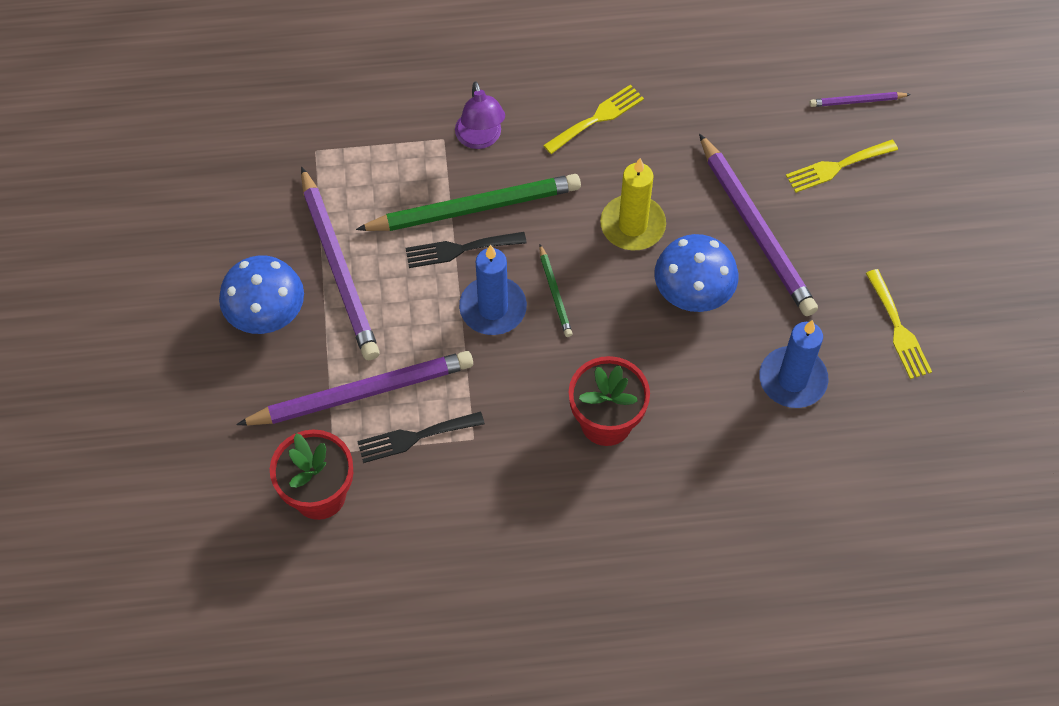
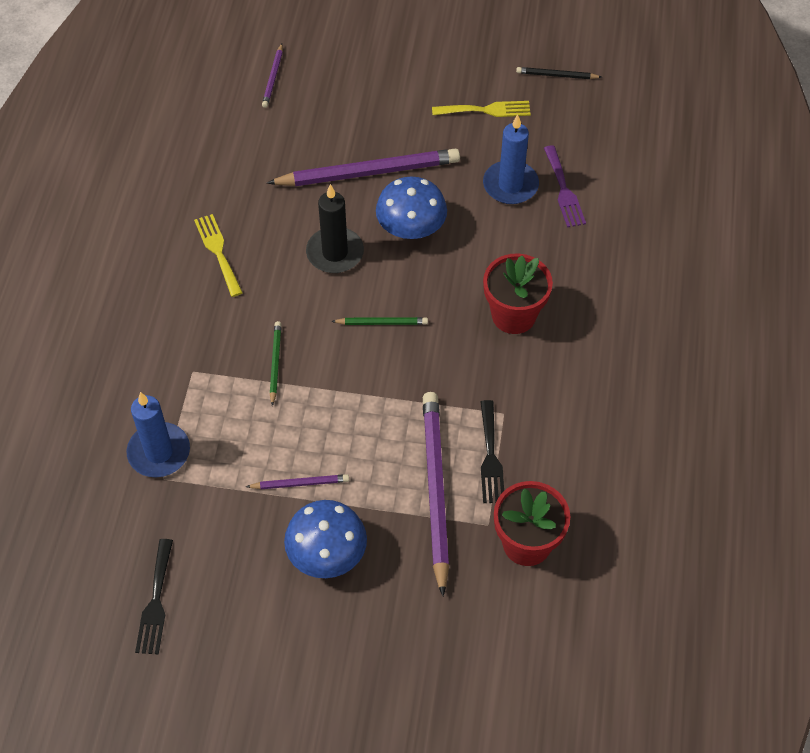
camera: 75 degrees left, 5 degrees down
purple pencil [301,167,380,360] -> purple pencil [246,474,349,489], size x0.46
green pencil [356,174,581,231] -> green pencil [270,321,282,406], size x0.46
black fork [405,232,527,268] -> black fork moved to [135,539,173,655]
purple lamp [455,81,505,149] -> none
blue candle [459,245,527,335] -> blue candle moved to [127,392,190,477]
yellow candle [600,158,666,250] -> black candle [306,184,364,273]
yellow fork [786,140,898,193] -> none
none -> black pencil [516,67,602,79]
none -> purple fork [544,145,586,228]

